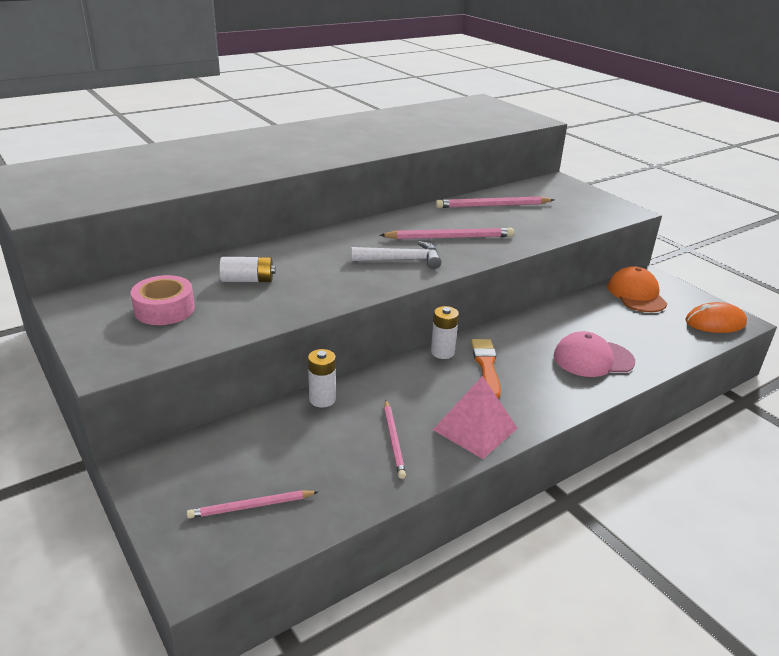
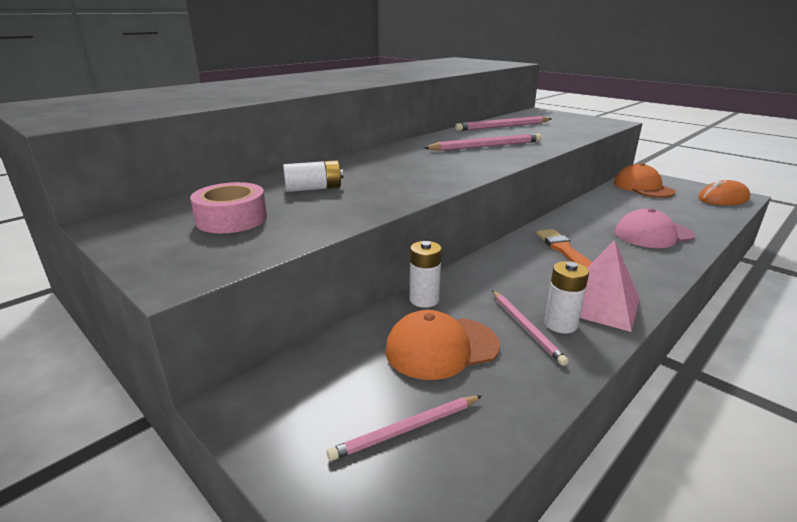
camera: 10 degrees left, 5 degrees down
white hammer [351,241,441,269] -> none
white battery [431,306,459,359] -> white battery moved to [544,261,589,334]
none -> orange cap [385,310,500,380]

